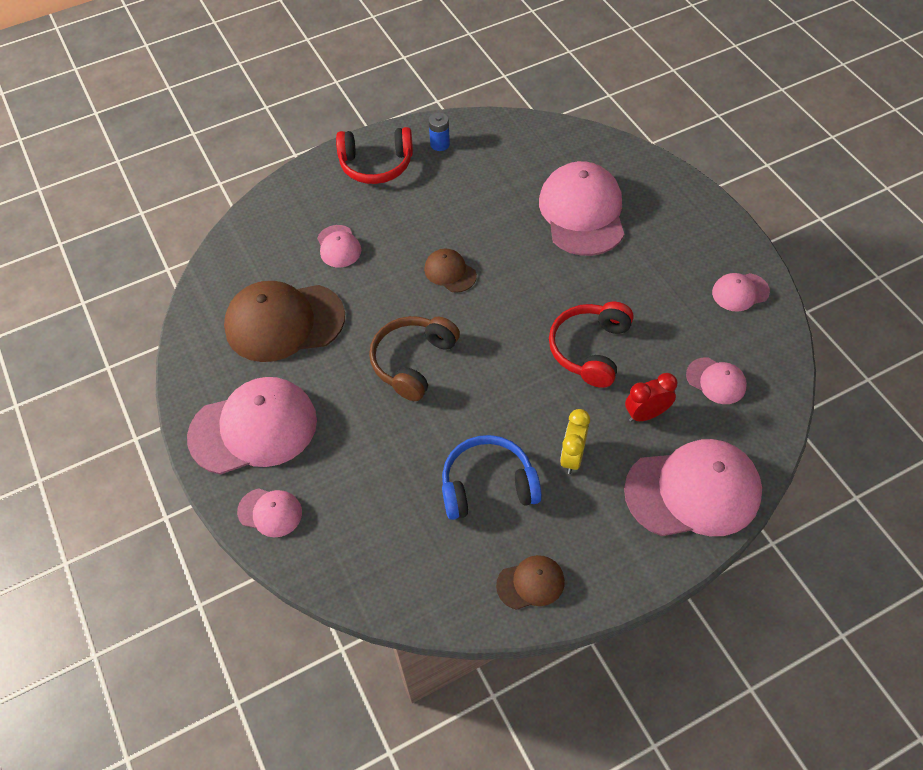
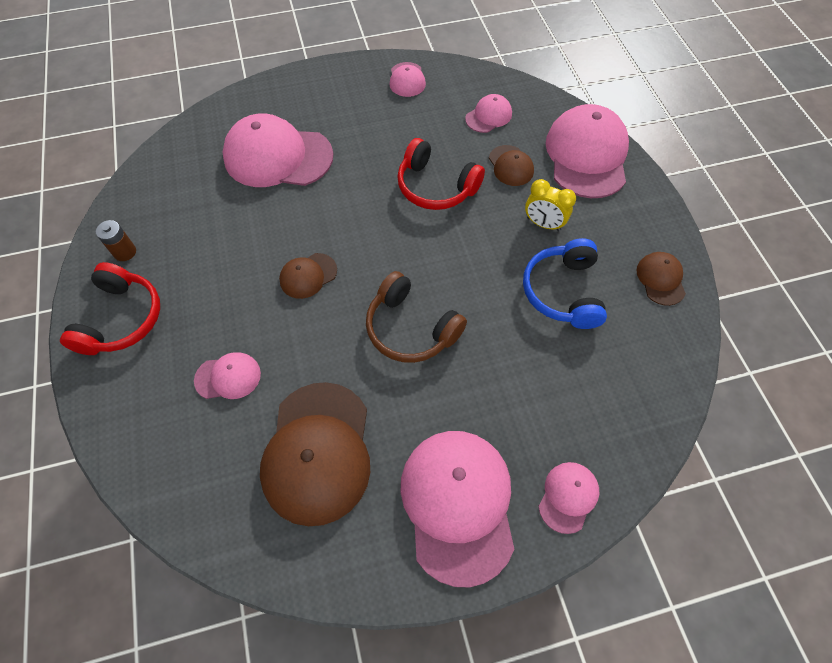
camera: 80 degrees left, 5 degrees up
blue battery [428,112,450,151] -> brown battery [96,220,136,261]
red clock [625,373,677,422] -> brown cap [489,145,534,186]

